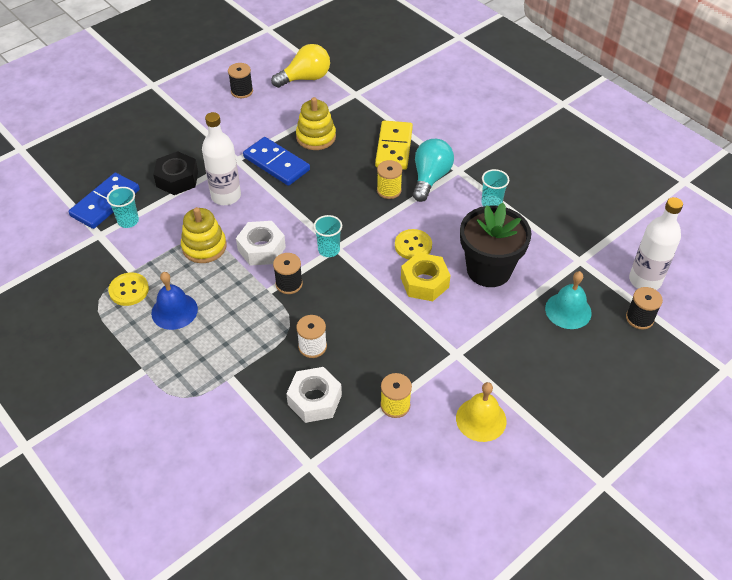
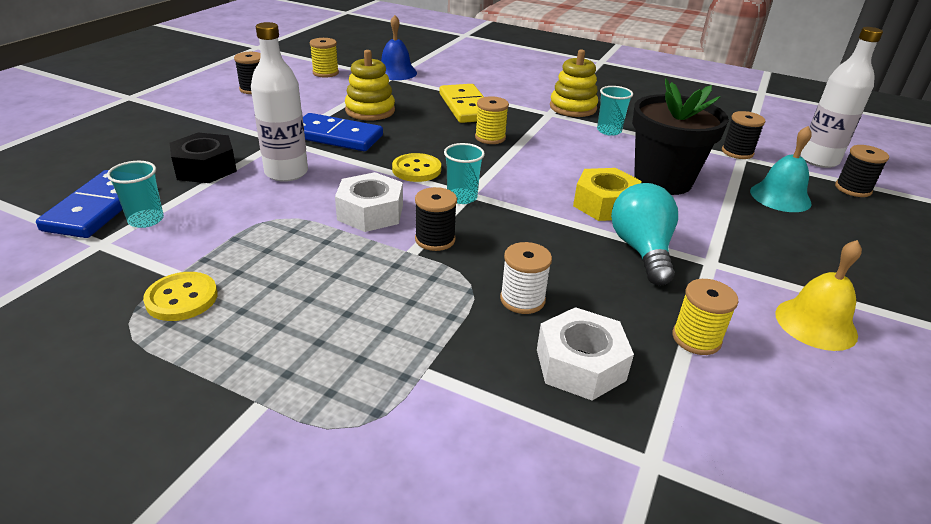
camera: 25 degrees left, 15 degrees down
blue bell [151,272,198,330] -> blue bell moved to [381,15,417,80]
yellow stacking toy [181,207,227,263] -> yellow stacking toy moved to [550,49,598,117]
yellow light bulb [271,44,330,88] -> yellow spool [310,38,339,78]
yellow button [395,229,432,259] -> yellow button moved to [392,153,441,182]
turquoise light bulb [413,139,454,202] -> turquoise light bulb moved to [611,183,678,285]
none -> black spool [722,111,766,159]

